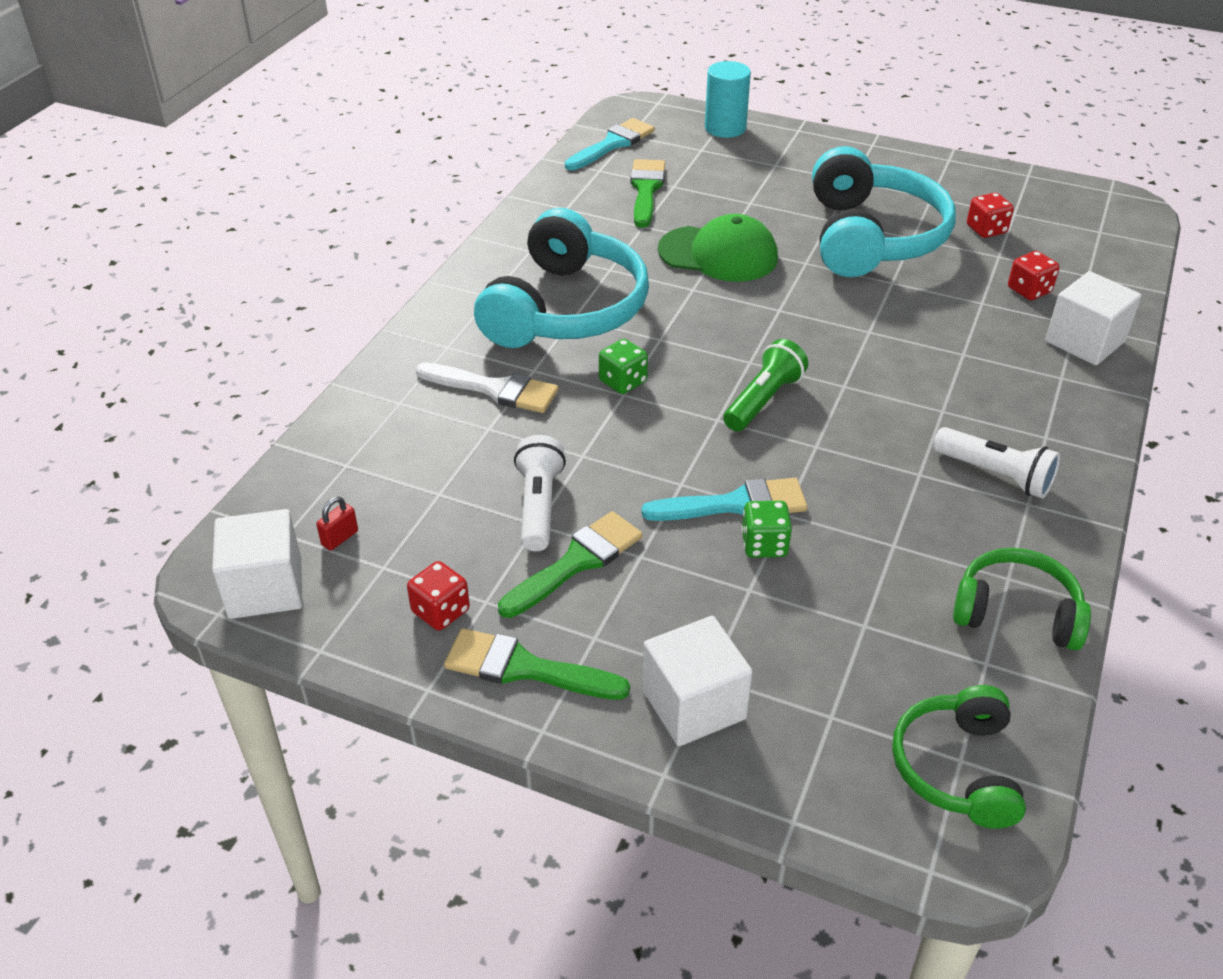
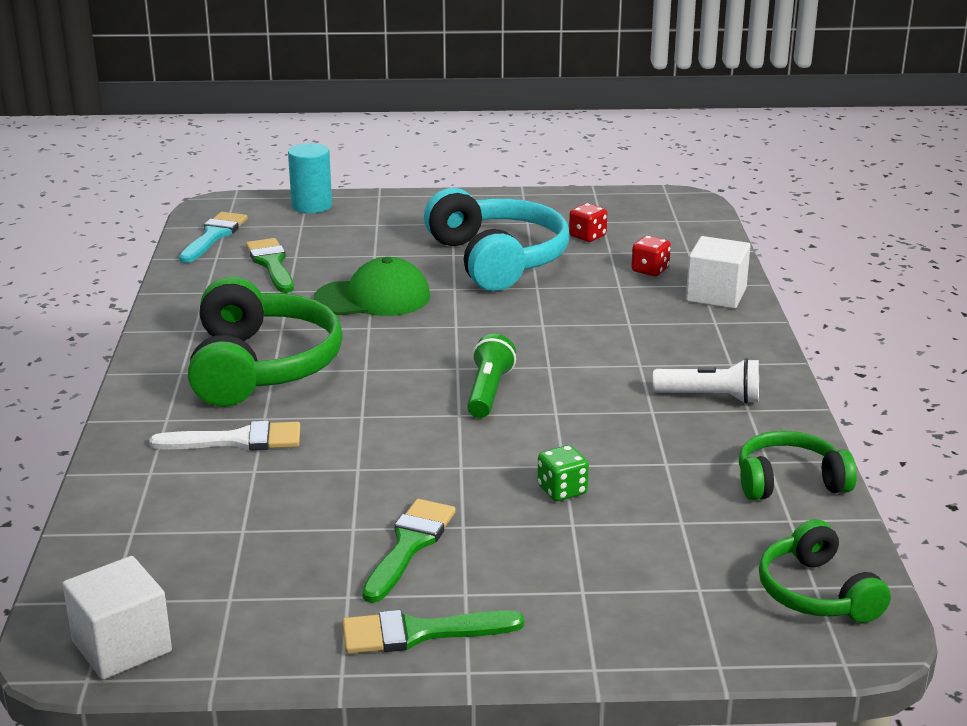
camera: 25 degrees left, 15 degrees down
red padlock [316,496,358,551] -> none
red dice [407,561,470,631] -> none
turquoise headphones [474,208,649,348] -> green headphones [188,277,343,407]
white flashlight [514,435,566,551] -> none
green dice [599,339,648,394] -> none
turquoise brush [641,478,808,521] -> none
white cube [642,616,753,746] -> none

